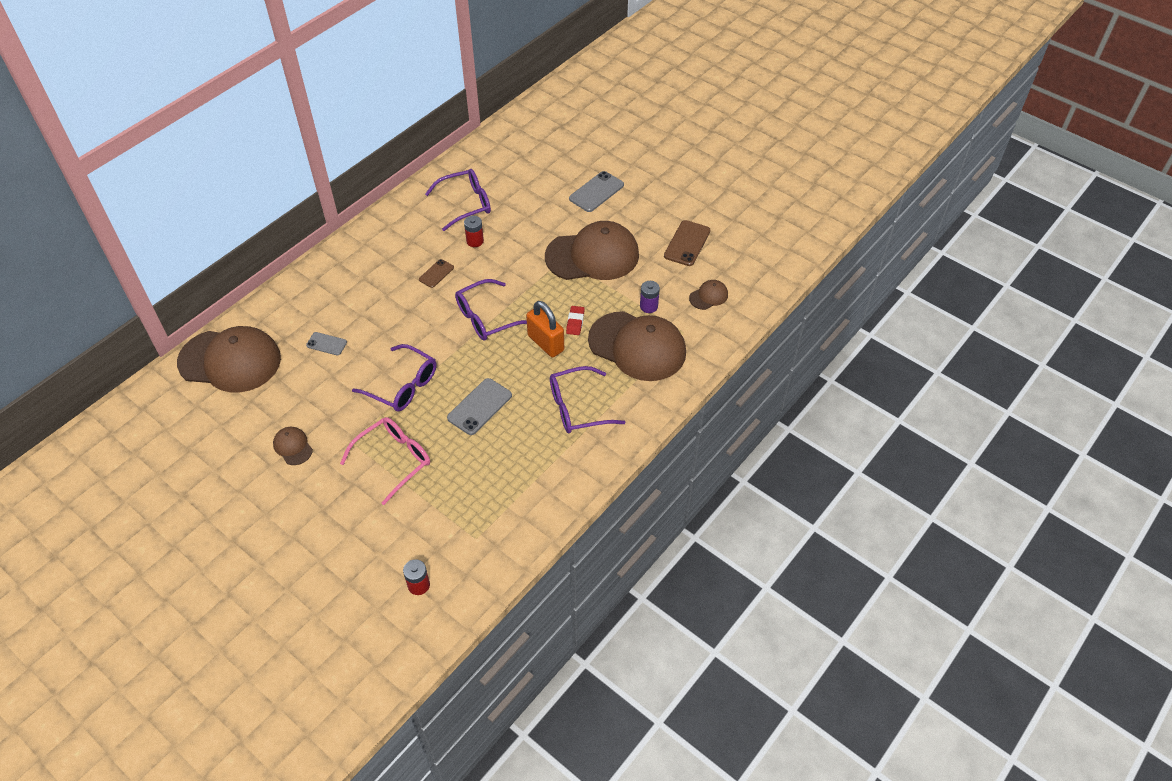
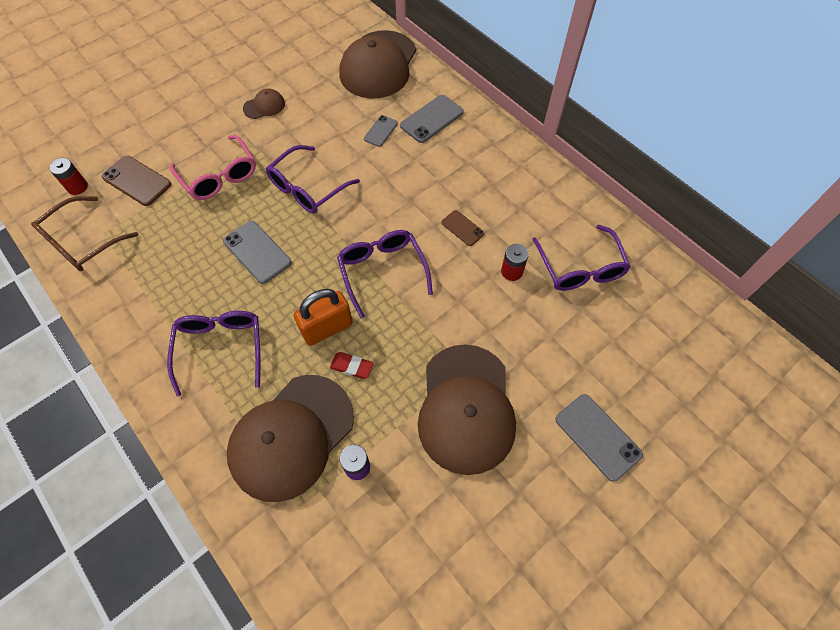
camera: 100 degrees right, 10 degrees up
brown phone [664,220,710,266] -> brown phone moved to [102,155,171,206]
brown cap [689,280,728,310] -> none
none -> brown glasses [31,196,138,271]
none -> grey phone [400,95,464,143]

